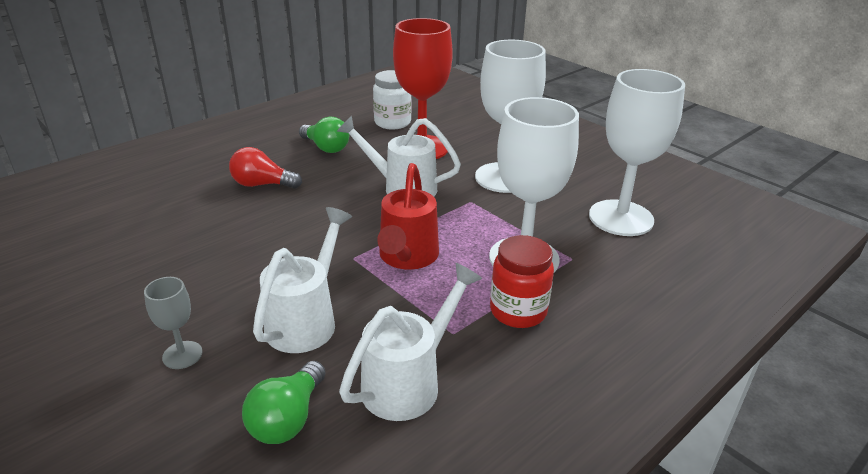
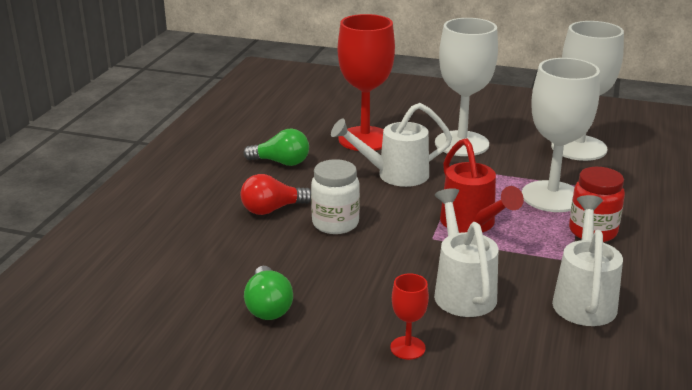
camera: 30 degrees left, 5 degrees down
grey goblet [144,277,202,369] -> red goblet [390,274,429,360]
green light bulb [242,361,326,444] -> green light bulb moved to [244,266,293,320]
white jar [373,70,412,129] -> white jar moved to [311,159,360,234]

